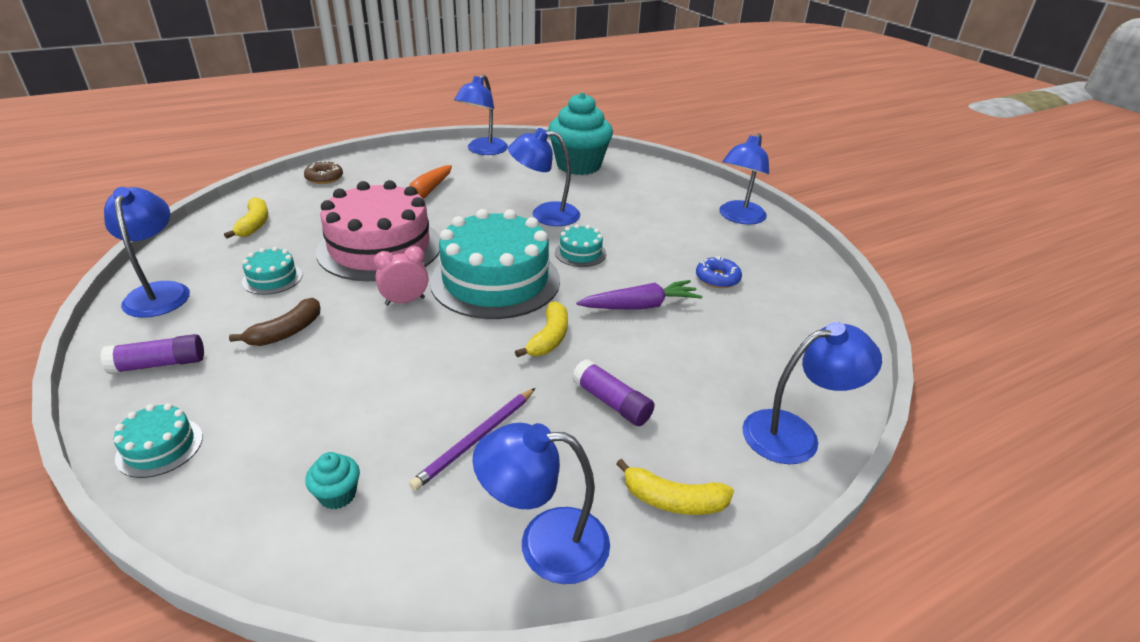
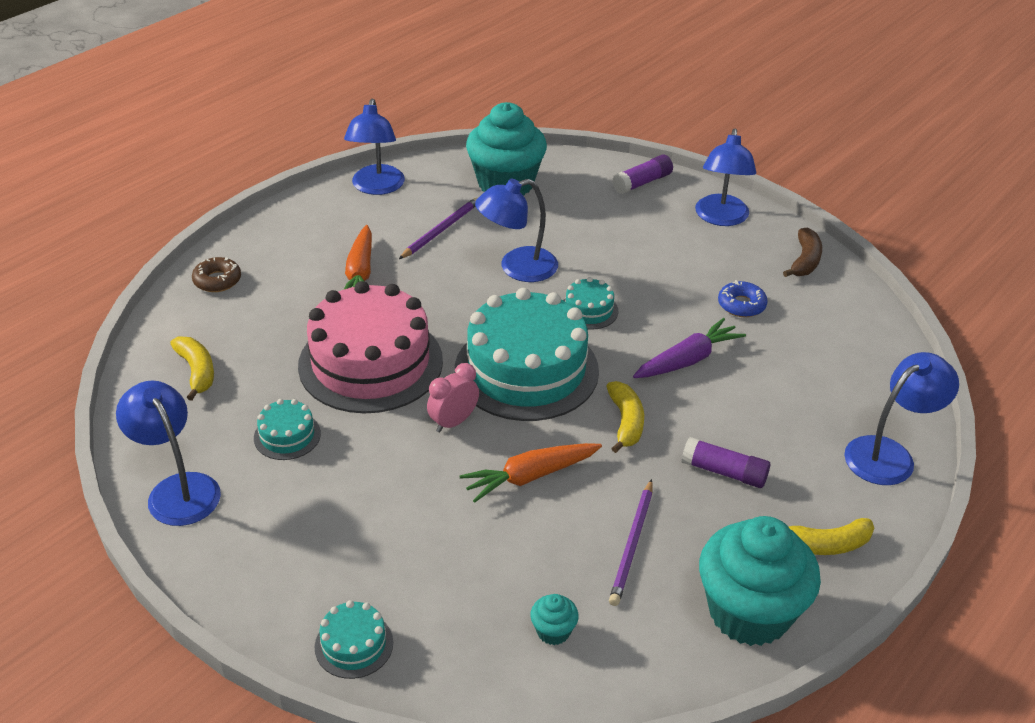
camera: 20 degrees left, 5 degrees up
purple glue stick [100,334,204,374] -> purple glue stick moved to [612,154,673,194]
brown banana [229,298,320,346] -> brown banana moved to [783,228,822,277]
blue lamp [472,423,610,584] -> turquoise cupcake [699,516,821,646]
none -> purple pencil [399,197,478,259]
none -> orange carrot [459,443,602,503]

